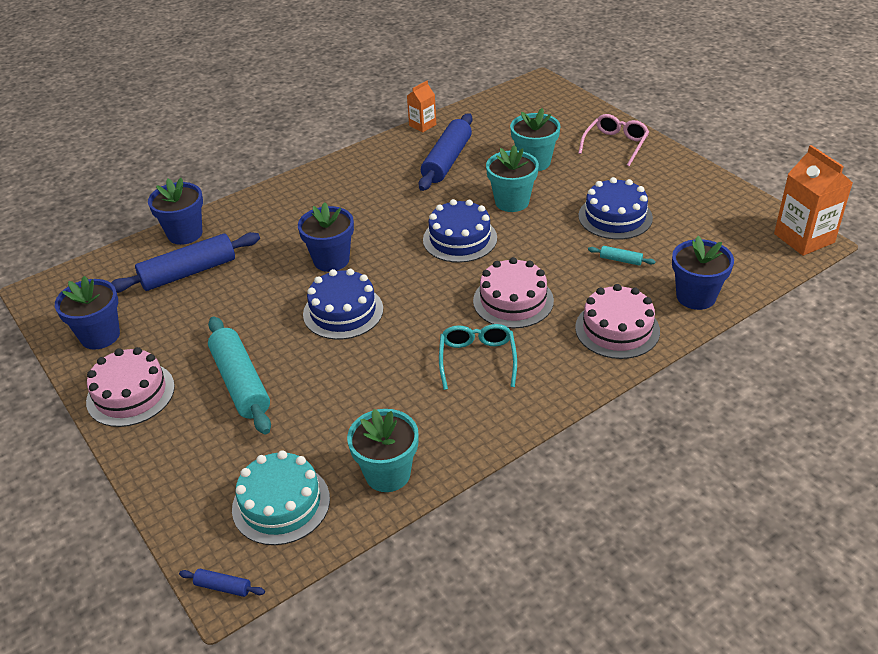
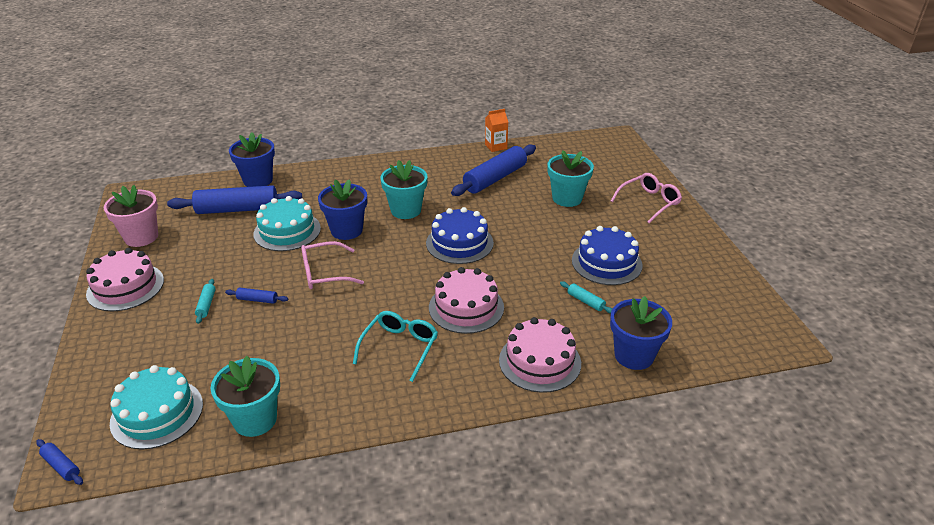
camera: 20 degrees right, 5 degrees down
blue flower pot [55,276,120,349] -> pink flower pot [104,185,158,247]
turquoise rolling pin [208,316,271,434] -> turquoise rolling pin [195,279,216,324], size x0.43
blue cake [303,269,383,340] -> pink glasses [301,241,364,289]
turquoise flower pot [486,145,539,212] -> turquoise flower pot moved to [380,160,428,219]
orange carton [774,145,853,256] -> none
none -> blue rolling pin [225,288,288,304]
none -> turquoise cake [253,196,321,251]

